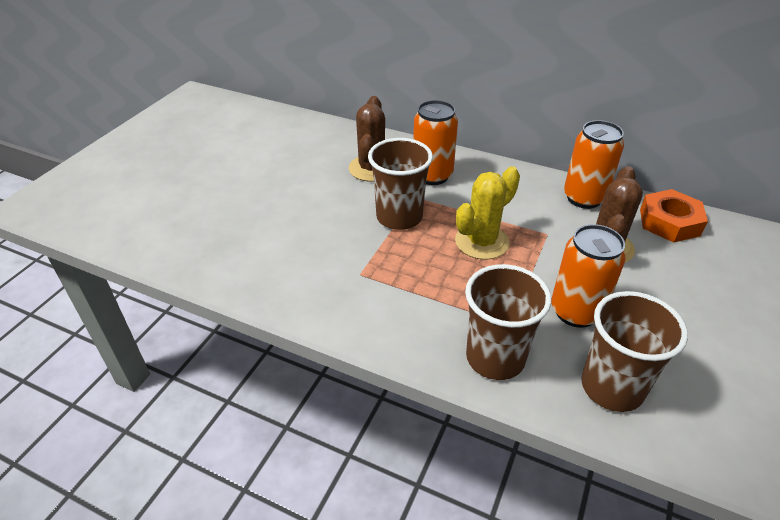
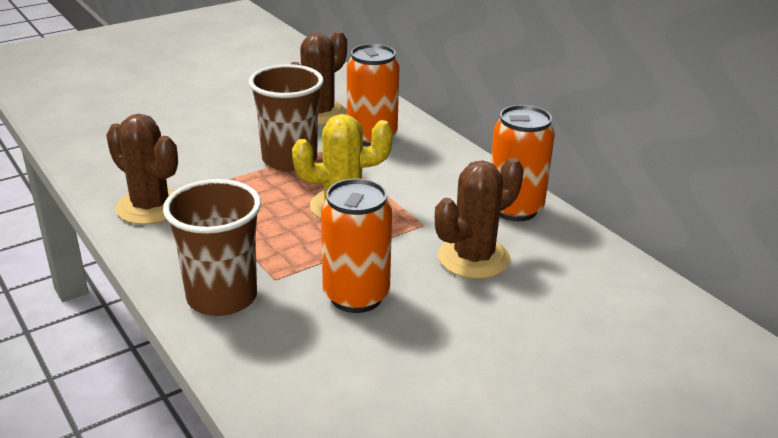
camera: 30 degrees right, 10 degrees down
brown cup [581,291,688,412] -> none
orange nut [640,189,708,243] -> none
none -> brown cactus [106,114,178,225]

